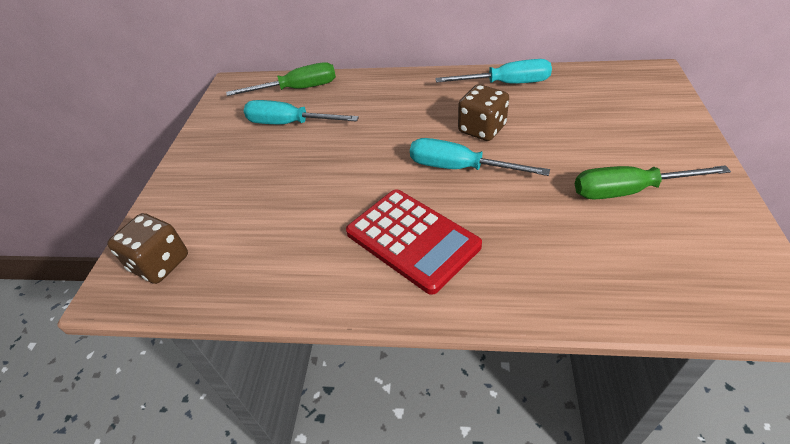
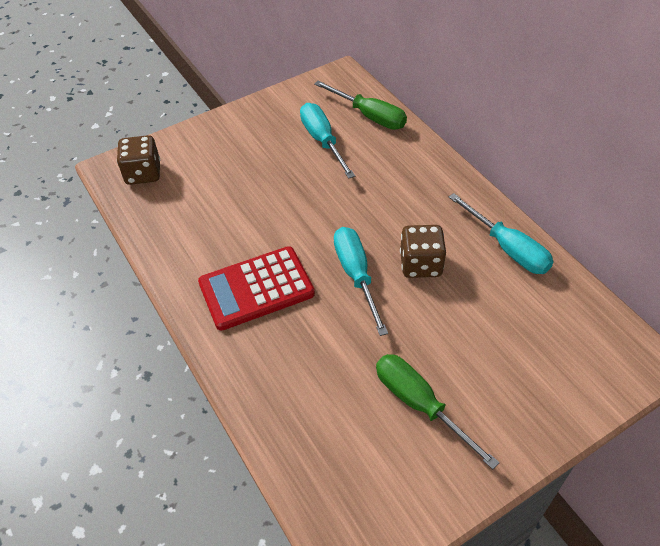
camera: 50 degrees right, 5 degrees up
red calculator [346,189,482,295] -> red calculator turned 60 degrees clockwise [198,246,315,331]

